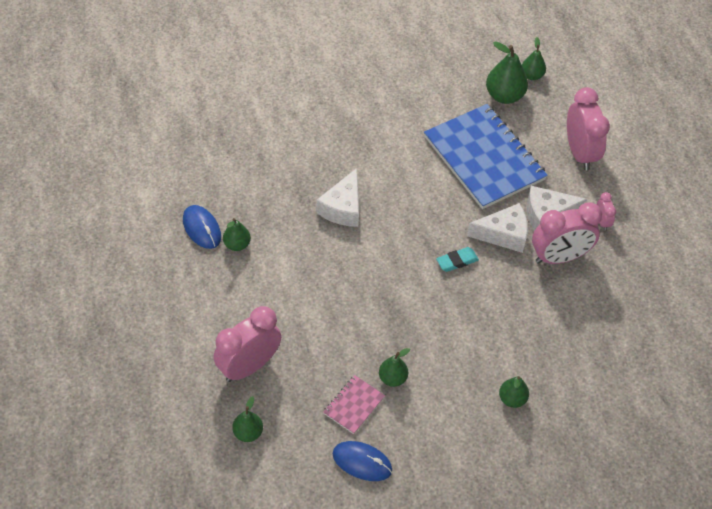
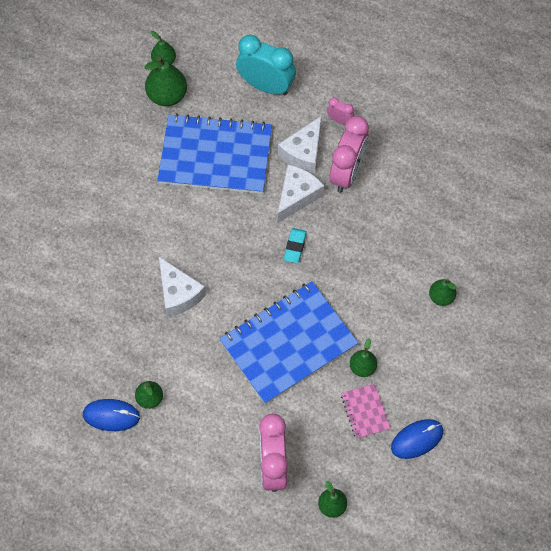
camera: 50 degrees left, 10 degrees up
pink clock [567,87,610,171] -> turquoise clock [236,34,296,96]
none -> blue notebook [220,281,358,404]

